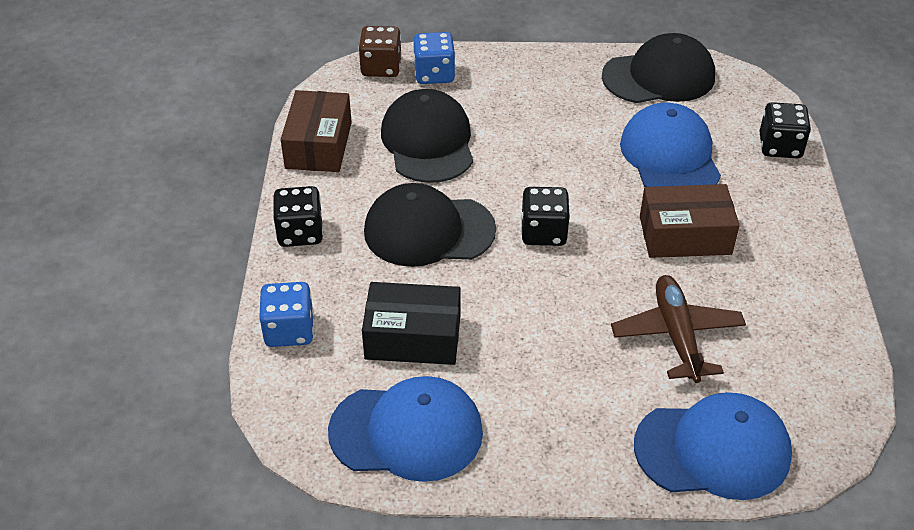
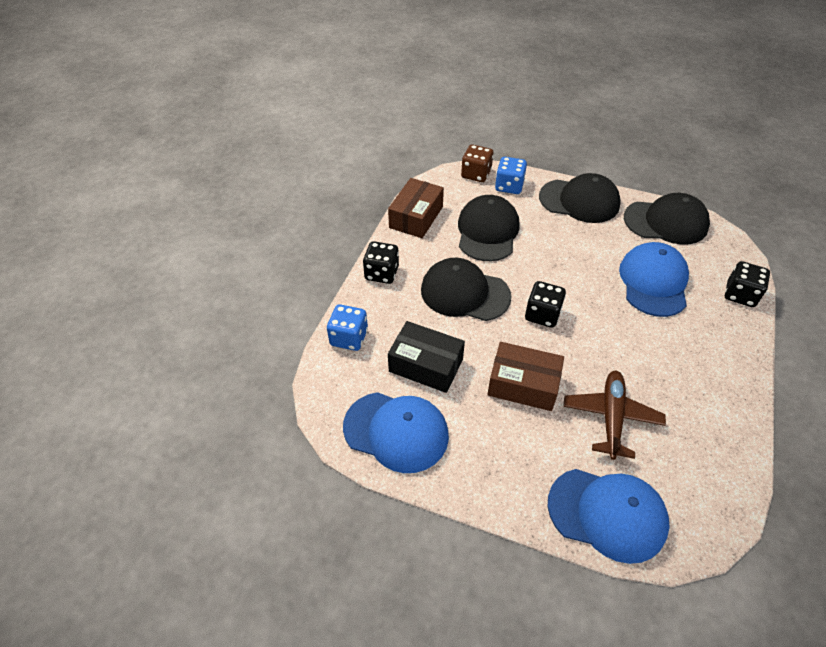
camera: 20 degrees right, 5 degrees up
brown box [640,184,740,258] -> brown box moved to [487,342,564,411]
none -> black cap [539,173,621,223]

